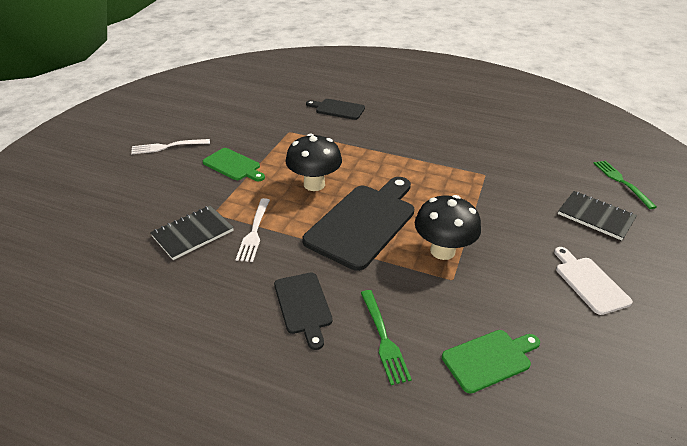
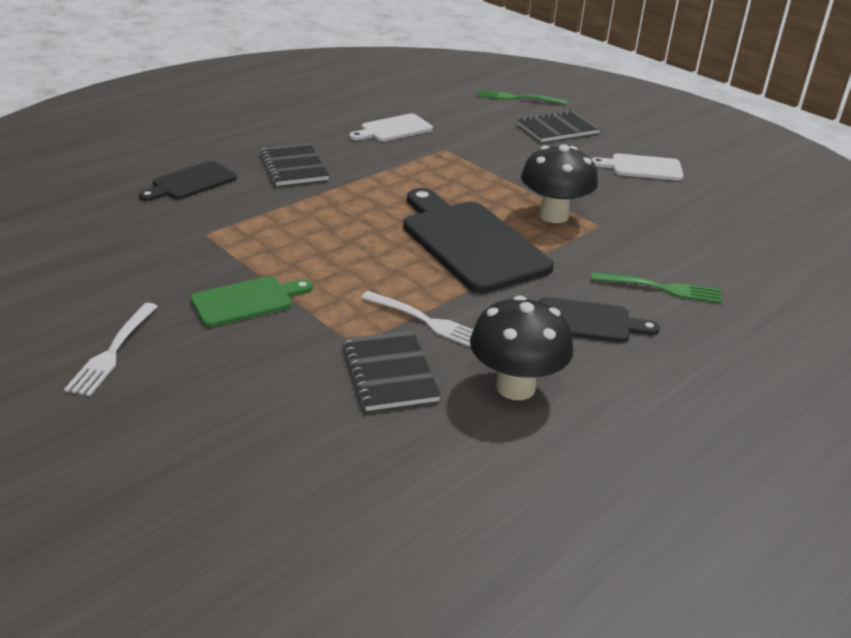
camera: 65 degrees left, 5 degrees down
black mushroom [286,133,342,191] -> black mushroom moved to [470,295,574,400]
green cutting board [442,330,540,394] -> none
none -> black notebook [259,143,329,186]
none -> white cutting board [349,114,433,142]

